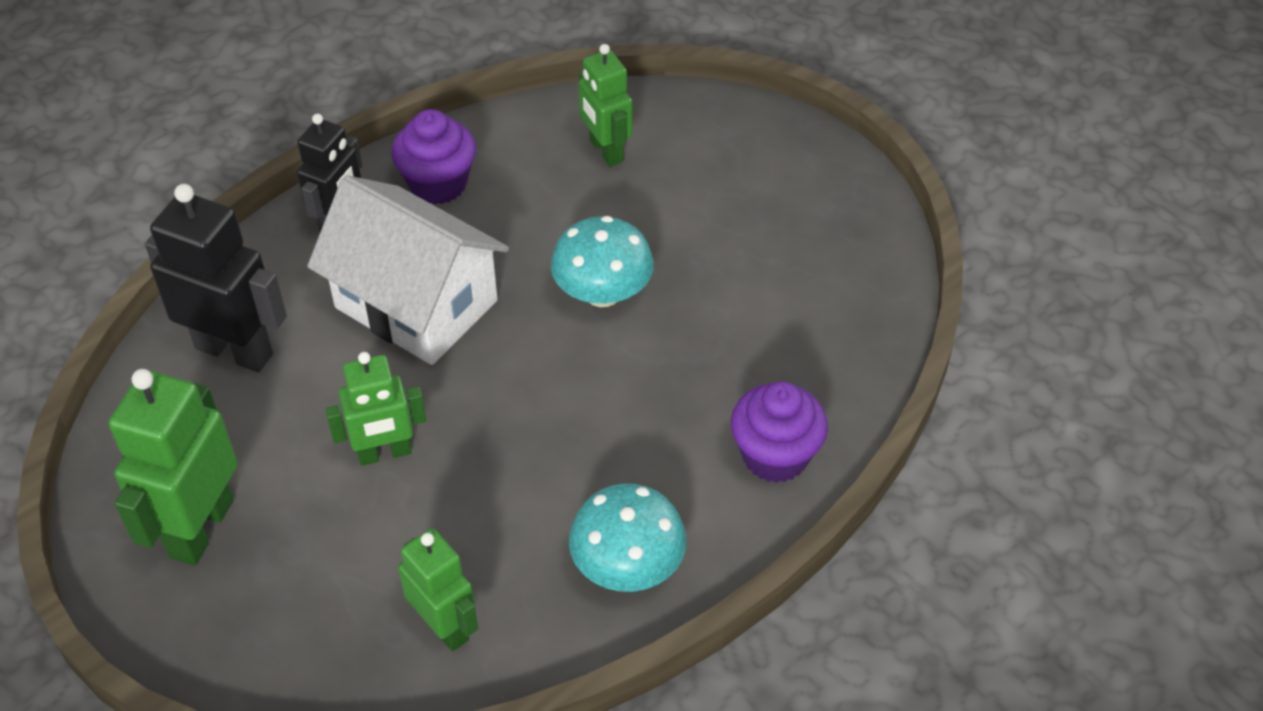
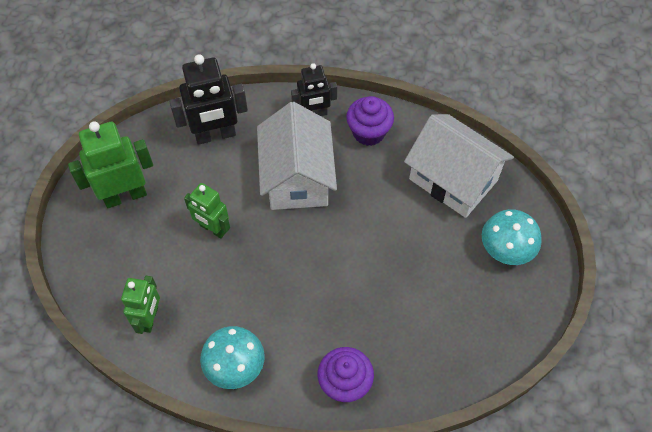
camera: 50 degrees right, 10 degrees up
black robot [145,184,287,372] -> black robot turned 90 degrees clockwise [169,54,248,145]
turquoise mushroom [551,216,654,307] -> turquoise mushroom moved to [482,209,542,265]
green robot [579,44,632,167] -> white house [404,114,514,218]

